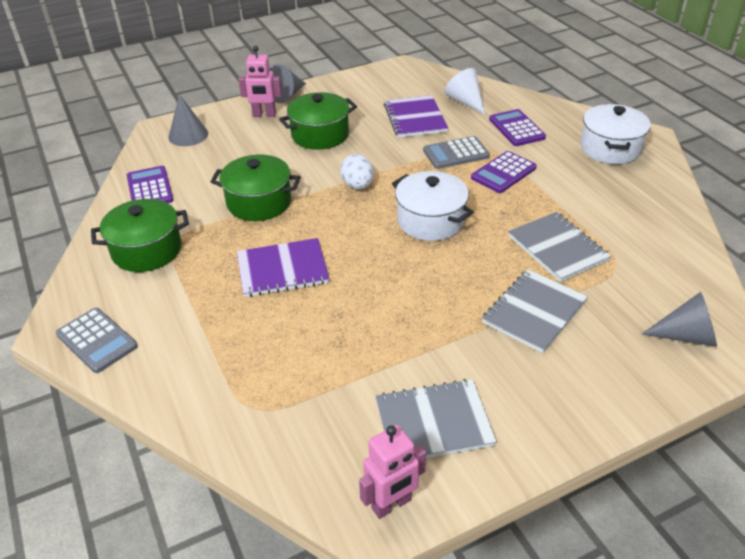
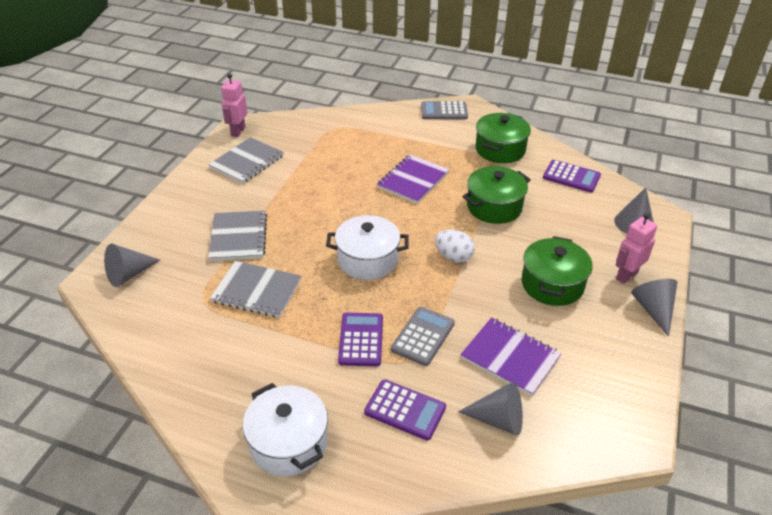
camera: 135 degrees right, 0 degrees up
white cone [444,68,485,114] -> grey cone [458,382,523,436]

